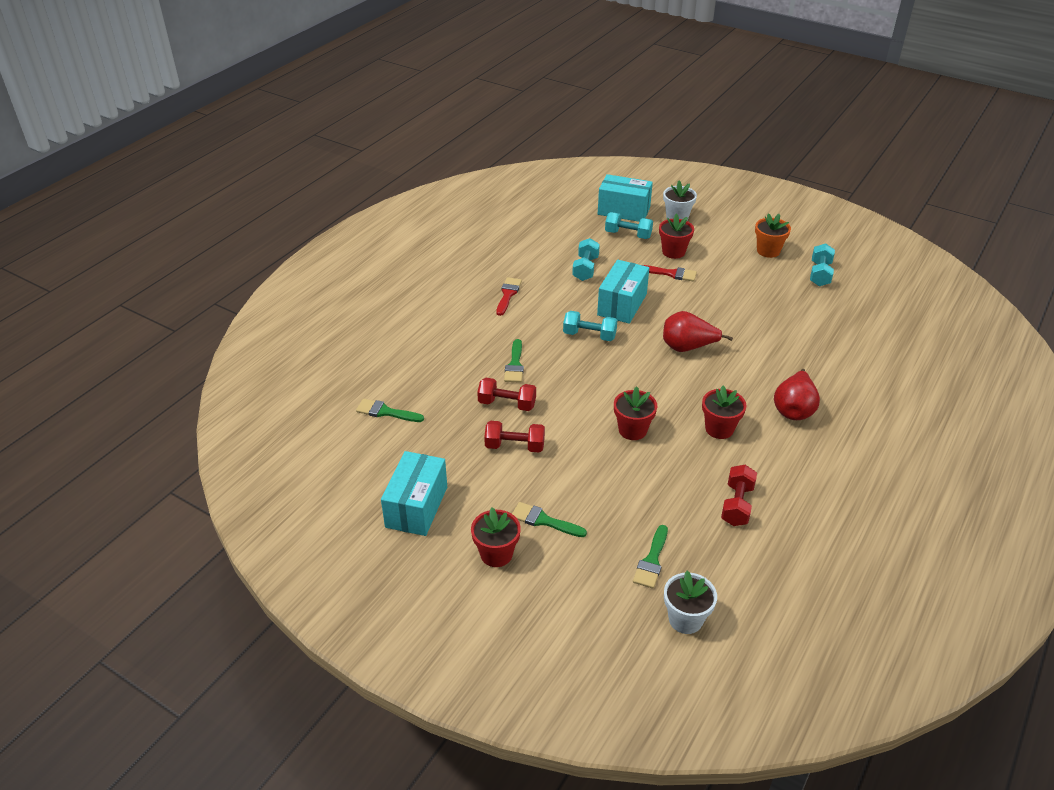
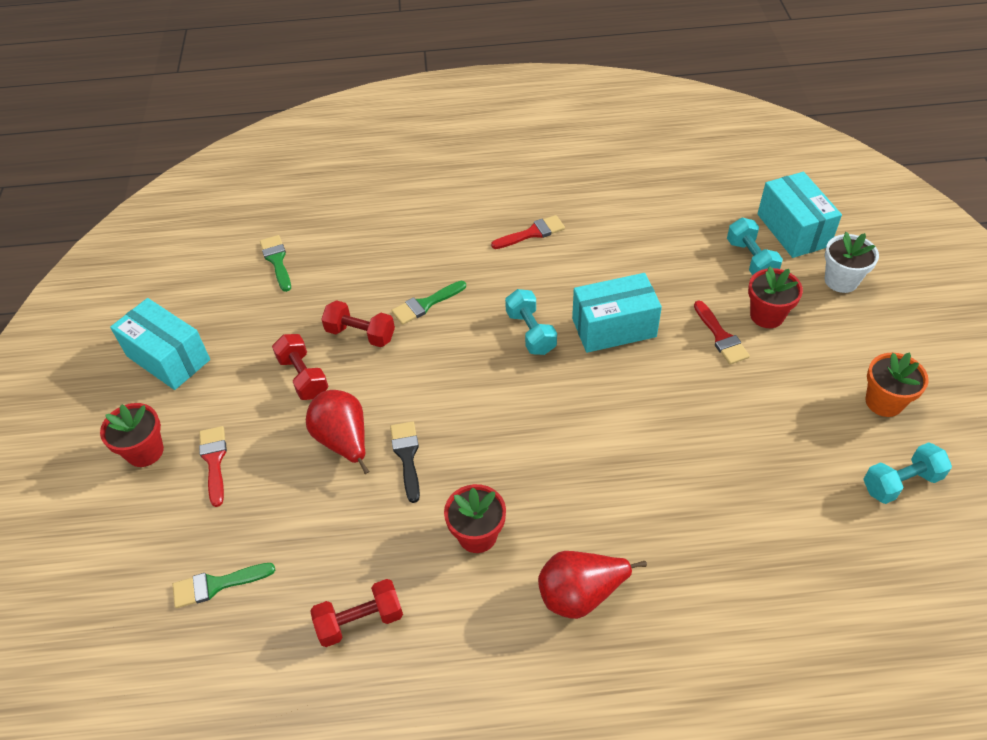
camera: 55 degrees right, 10 degrees up
turquoise box [381,451,447,536] -> turquoise box turned 60 degrees clockwise [110,298,210,390]
red dumbbell [477,378,536,411] -> red dumbbell turned 45 degrees counterclockwise [321,300,395,347]
green brush [512,502,587,537] -> red brush [199,426,227,507]
turquoise dumbbell [572,238,600,281] -> none
red flower pot [614,386,657,440] -> black brush [390,421,420,503]
red pear [663,311,733,352] -> red pear moved to [306,390,370,474]
white flower pot [664,571,717,634] -> none

